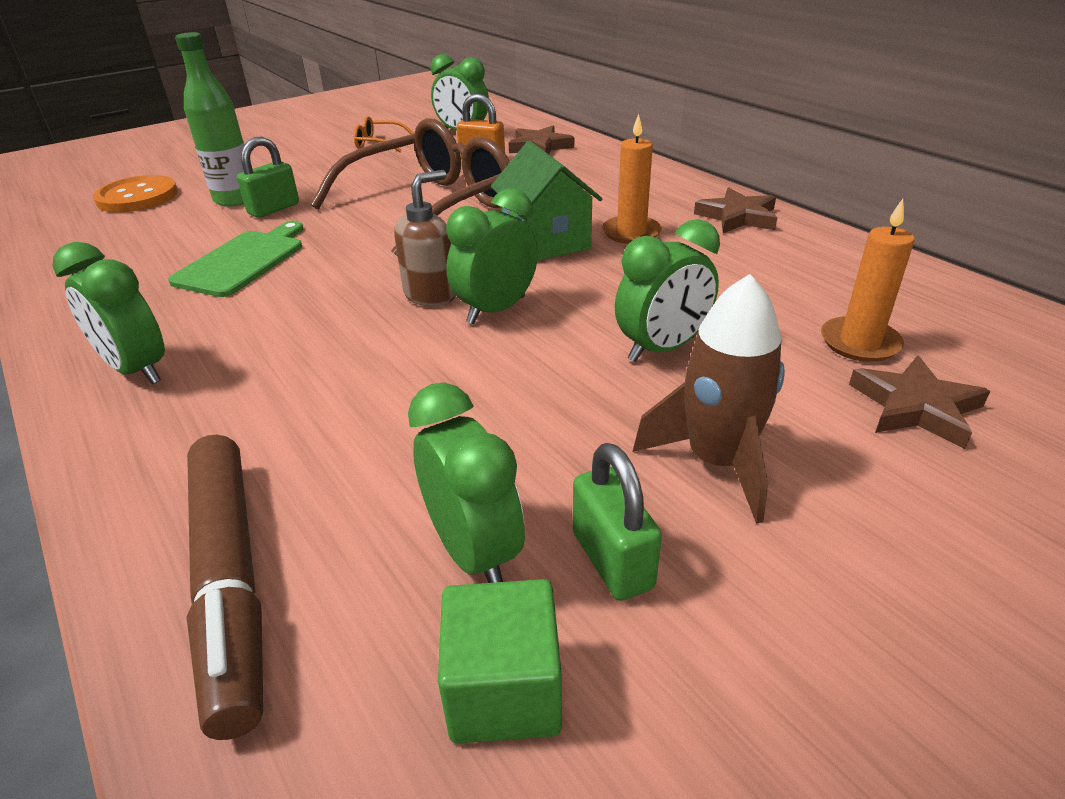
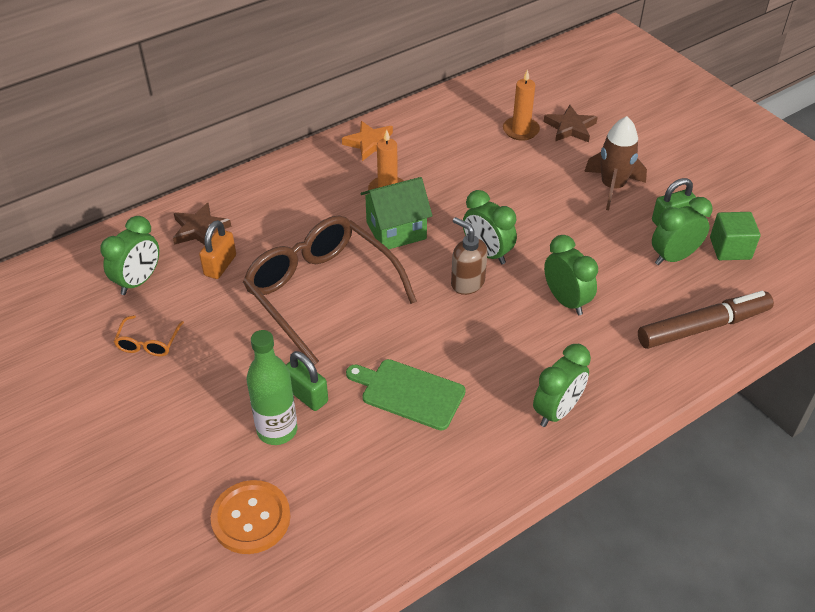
camera: 90 degrees left, 10 degrees up
green clock [615,219,720,362] -> green clock moved to [544,235,598,315]
brown star [694,188,777,233] -> orange star [342,121,393,161]

